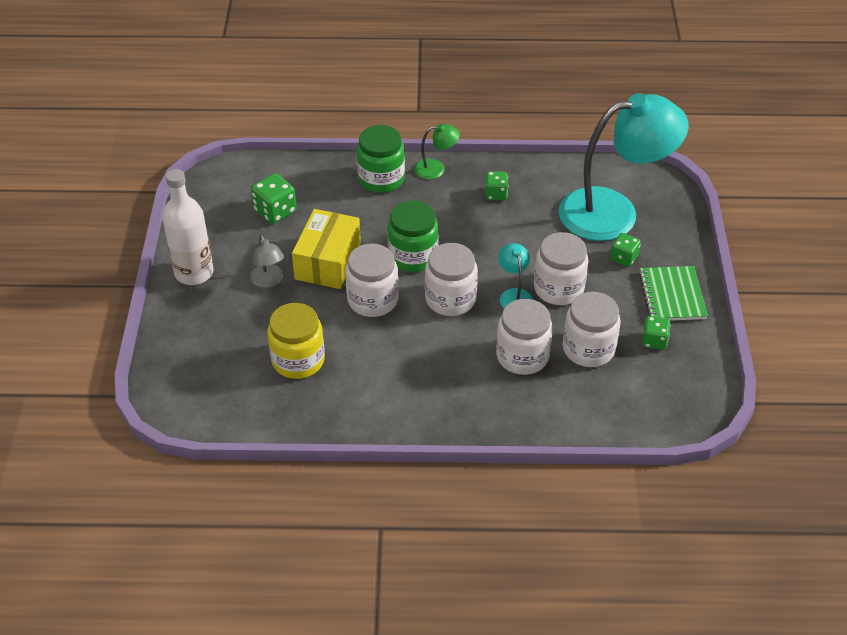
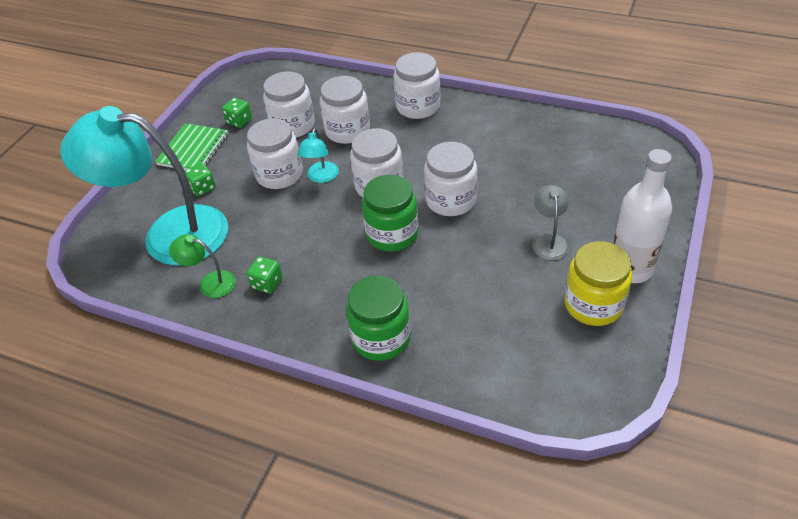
camera: 155 degrees left, 0 degrees up
green dice [251,173,297,224] -> none
yellow jar [267,303,325,379] -> yellow jar moved to [564,241,632,326]
yellow box [292,209,361,289] -> none
green lamp [414,124,460,179] -> green lamp moved to [169,234,235,298]
none -> white jar [393,52,440,119]

